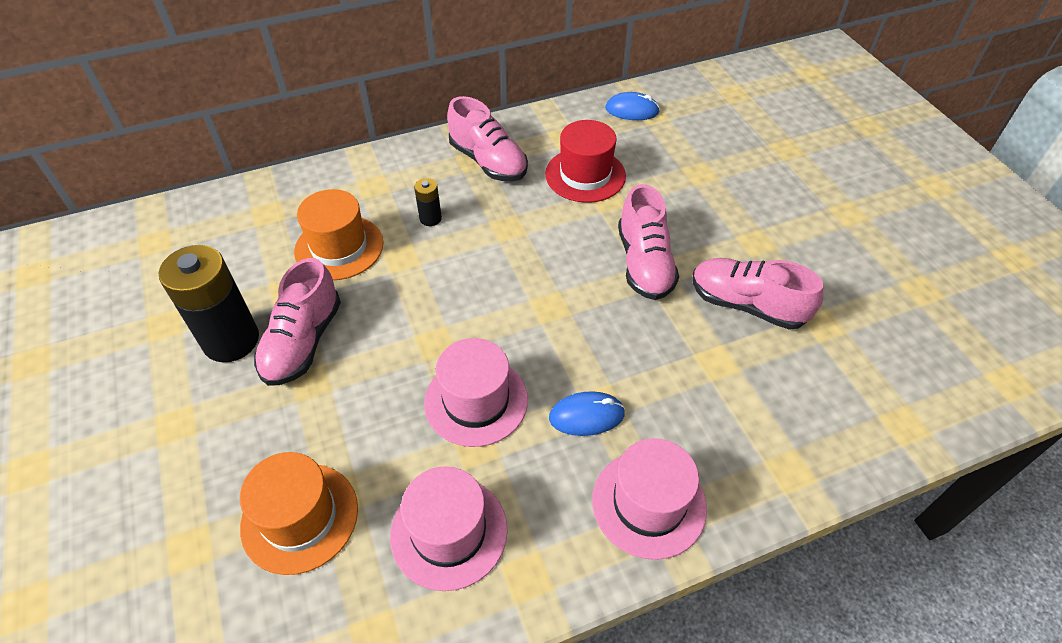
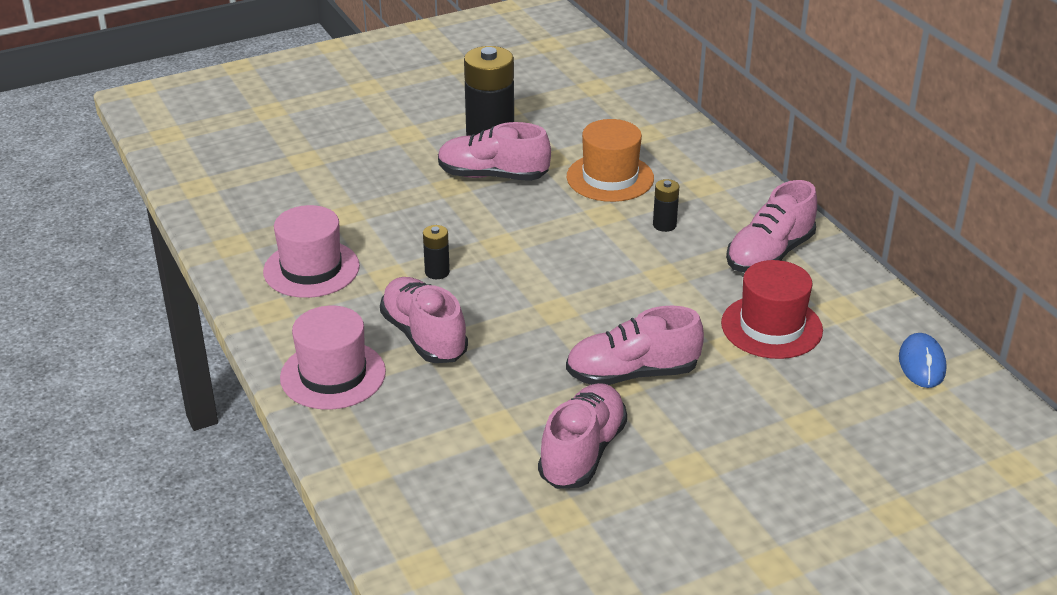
camera: 85 degrees right, 15 degrees down
orange hat [240,452,358,575] -> none
pink hat [424,338,528,447] -> black battery [423,225,450,279]
blue mouse [549,391,625,436] -> pink shoe [380,277,468,363]

